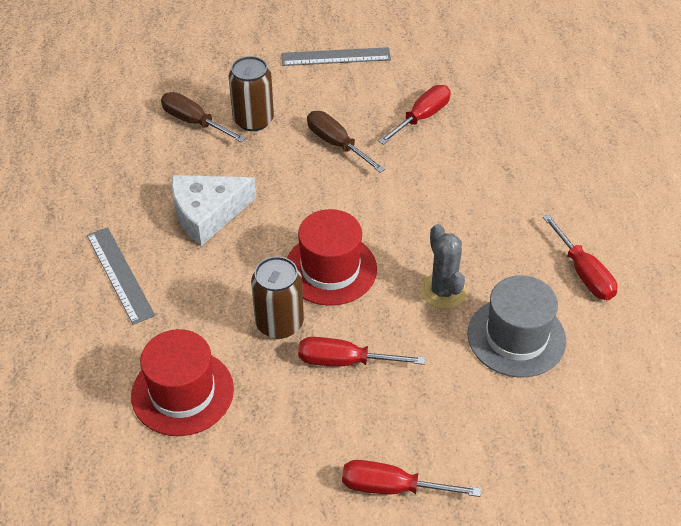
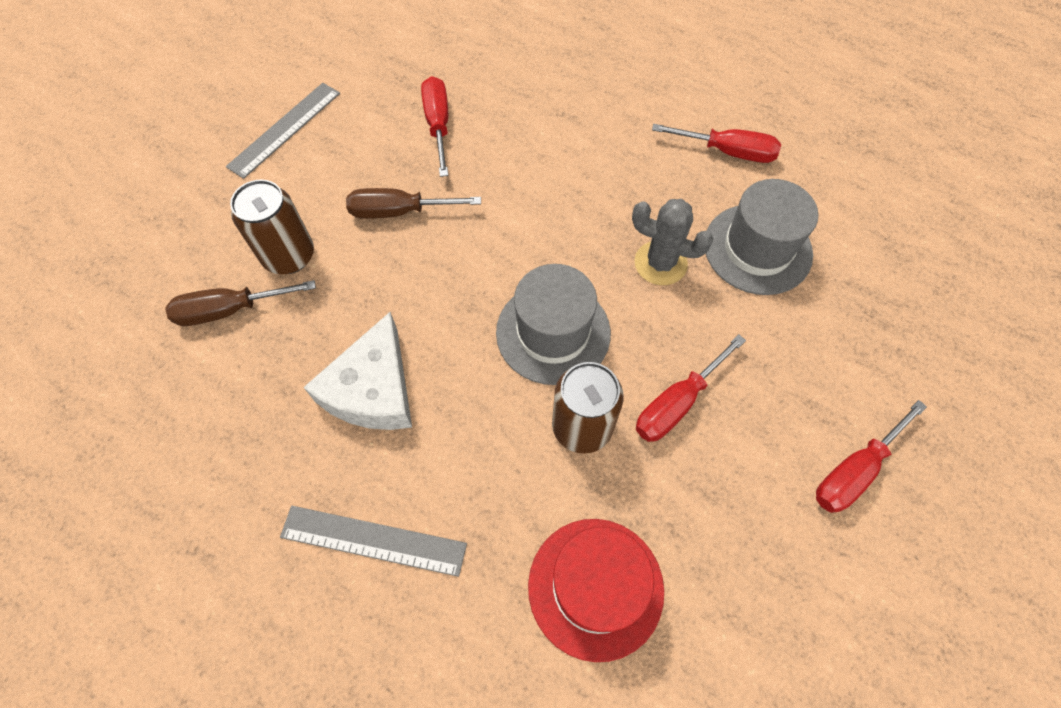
camera: 50 degrees left, 15 degrees up
red hat [287,209,377,306] -> grey hat [496,264,611,385]

